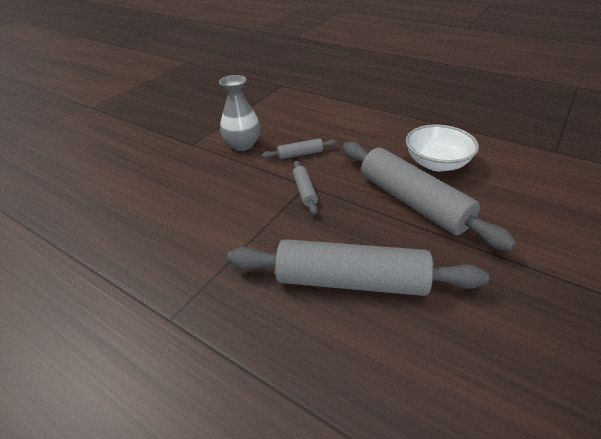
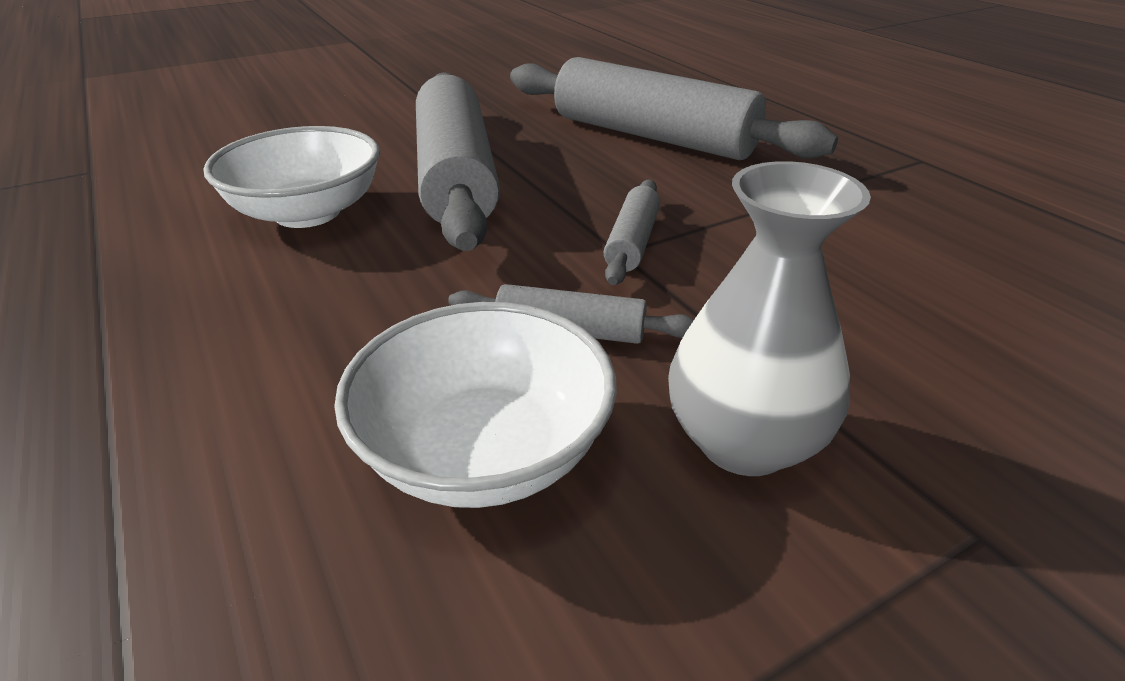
camera: 155 degrees left, 5 degrees down
none -> white bowl [334,302,617,508]

